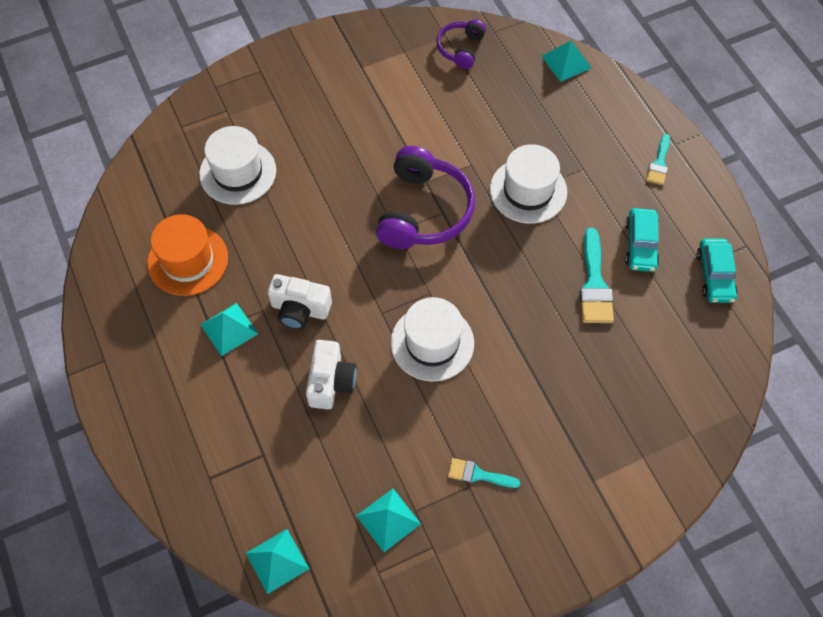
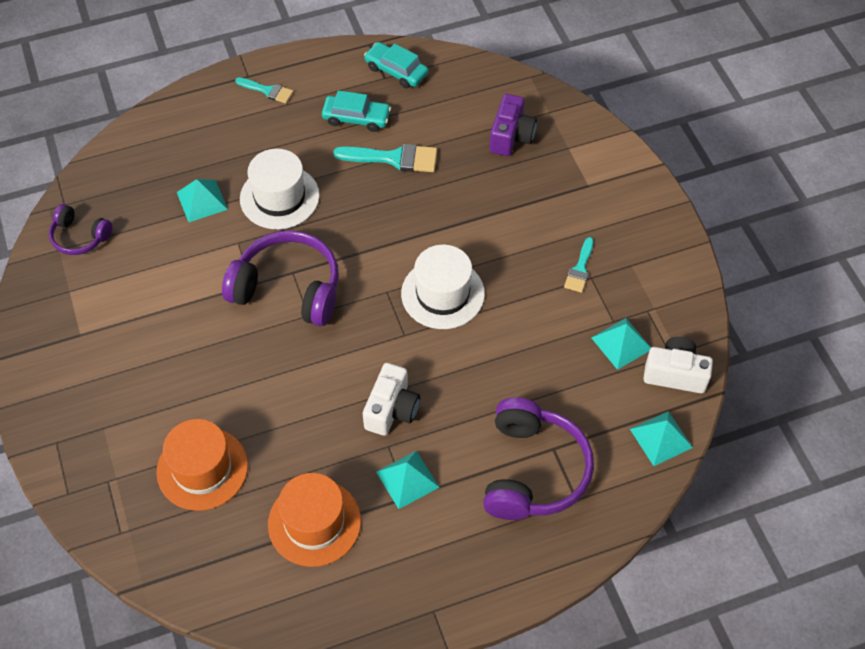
camera: 85 degrees left, 5 degrees down
white hat [199,126,276,205] -> orange hat [156,419,248,511]
white camera [306,340,357,409] -> white camera moved to [643,337,713,393]
turquoise pyramid [541,41,592,82] -> turquoise pyramid moved to [177,179,228,222]
turquoise car [697,239,738,303] -> turquoise car turned 150 degrees counterclockwise [364,42,428,88]
none -> purple headphones [483,397,594,520]
none -> purple camera [490,94,537,156]

